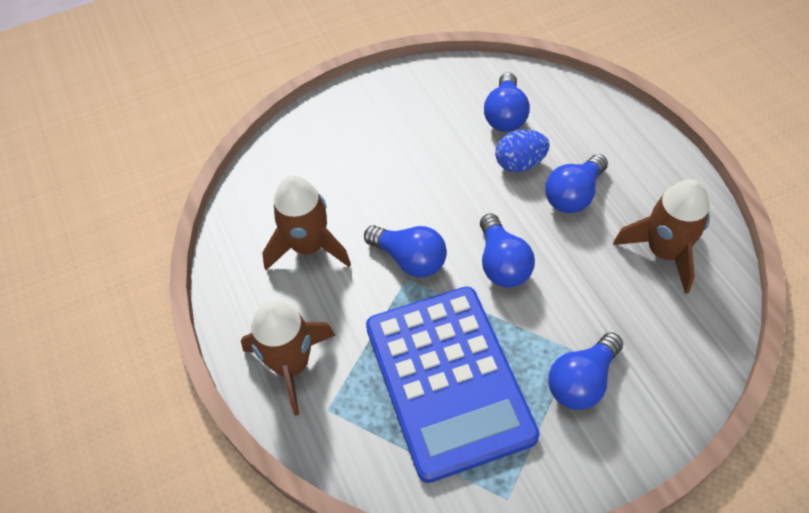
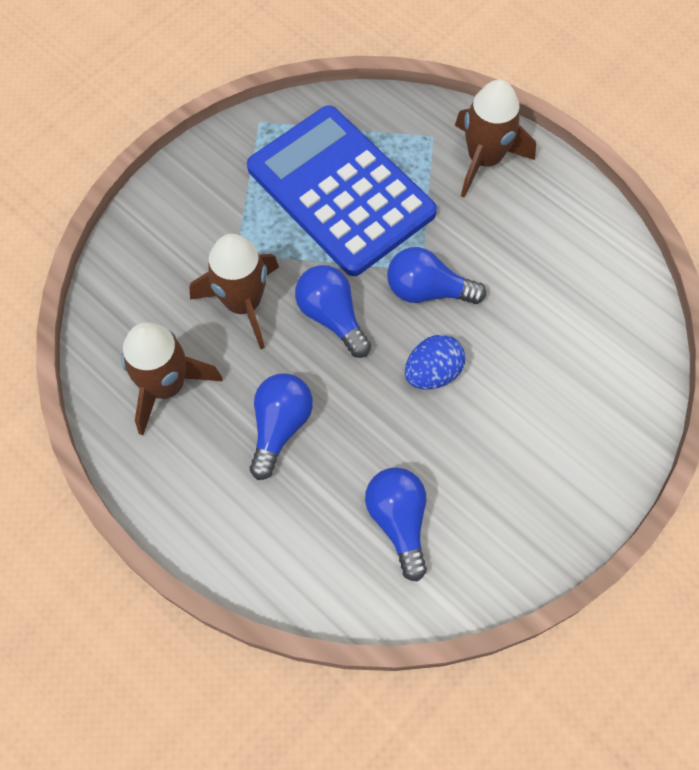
camera: 155 degrees right, 10 degrees up
brown rocket [262,176,351,270] -> brown rocket moved to [190,234,279,350]
blue egg [495,129,550,172] -> blue egg moved to [405,335,465,389]
blue light bulb [548,332,623,410] -> none

